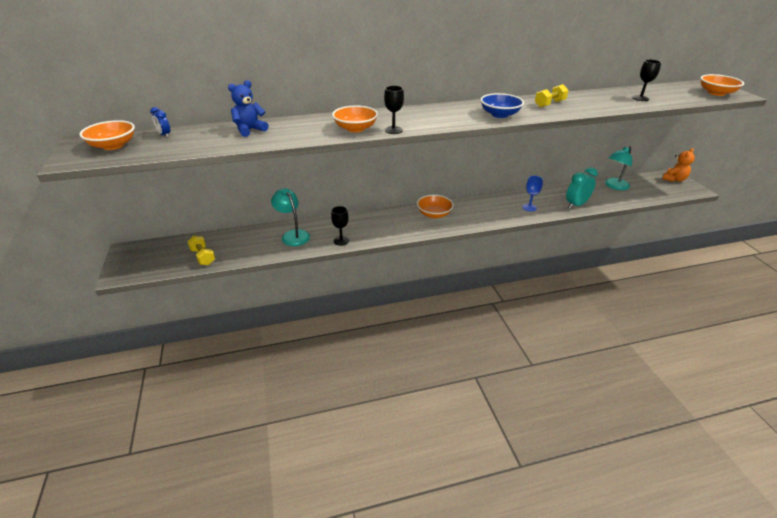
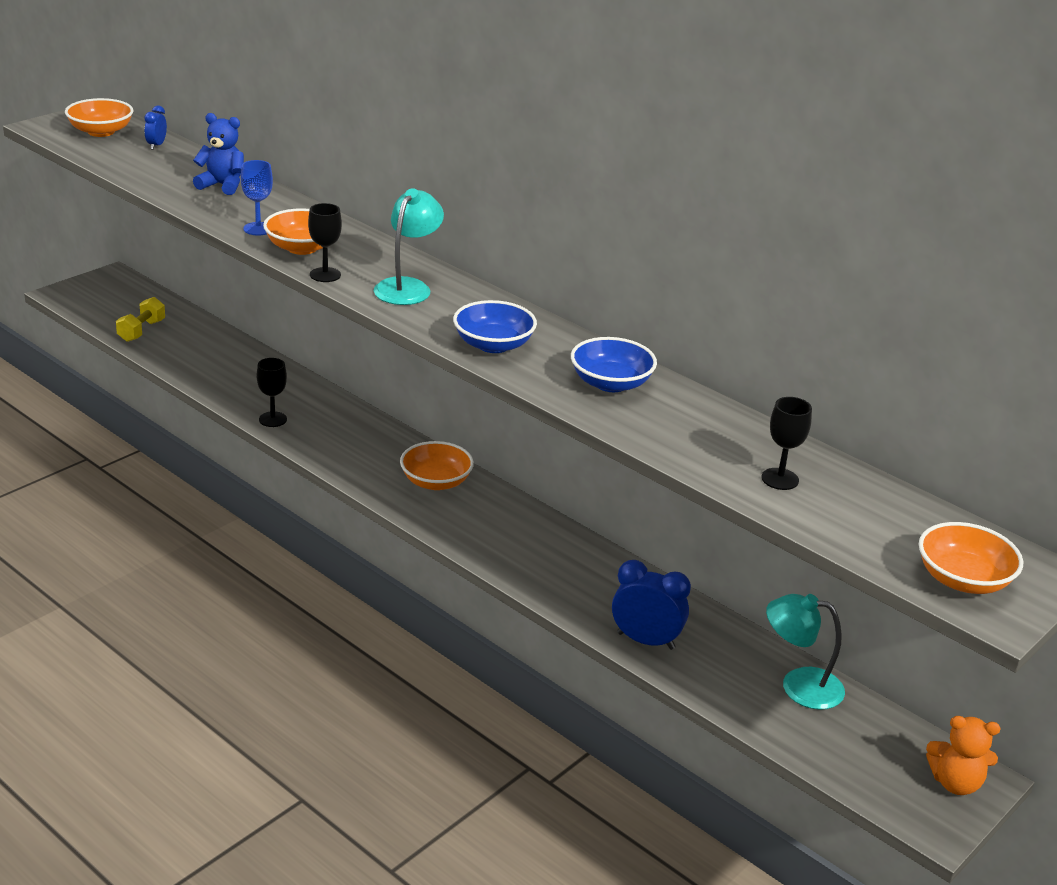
camera: 55 degrees right, 5 degrees down
turquoise lamp [271,188,310,246] -> turquoise lamp moved to [374,188,444,305]
blue goblet [522,175,543,212] -> blue goblet moved to [241,160,273,235]
yellow dumbbell [535,84,569,107] -> blue bowl [571,337,657,392]
turquoise clock [566,167,598,209] -> blue clock [612,560,691,650]

